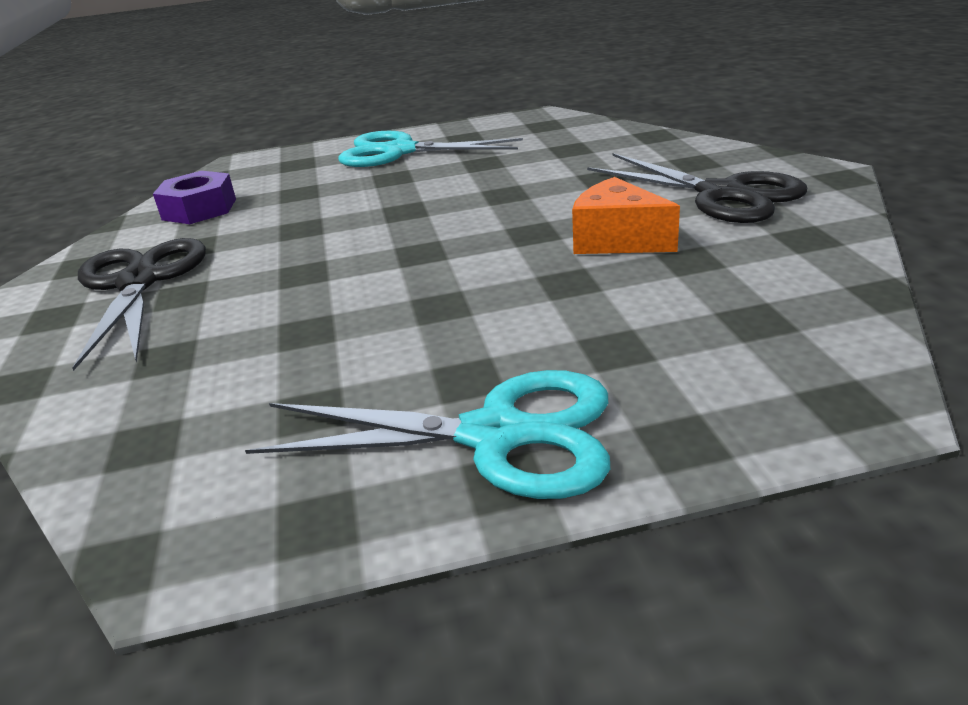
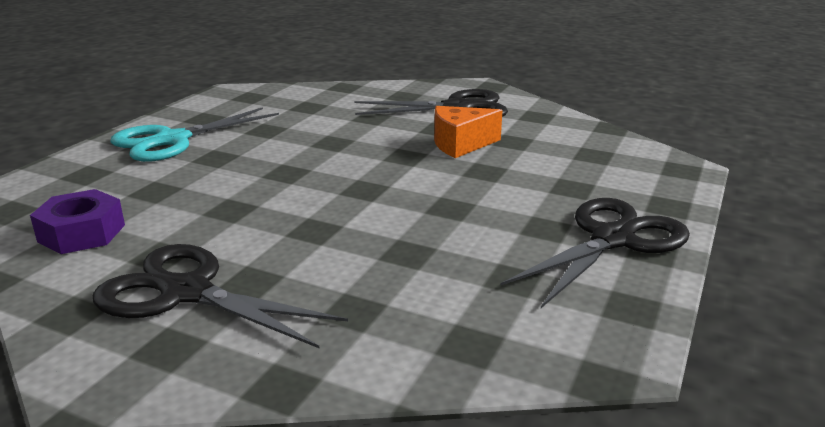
camera: 55 degrees left, 5 degrees down
turquoise scissors [245,370,610,499] -> black scissors [500,198,690,308]

